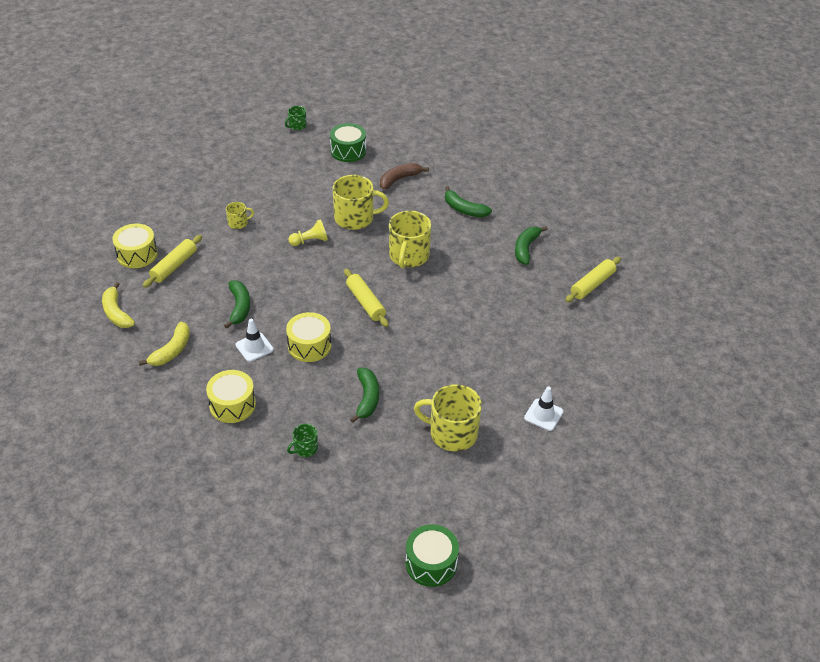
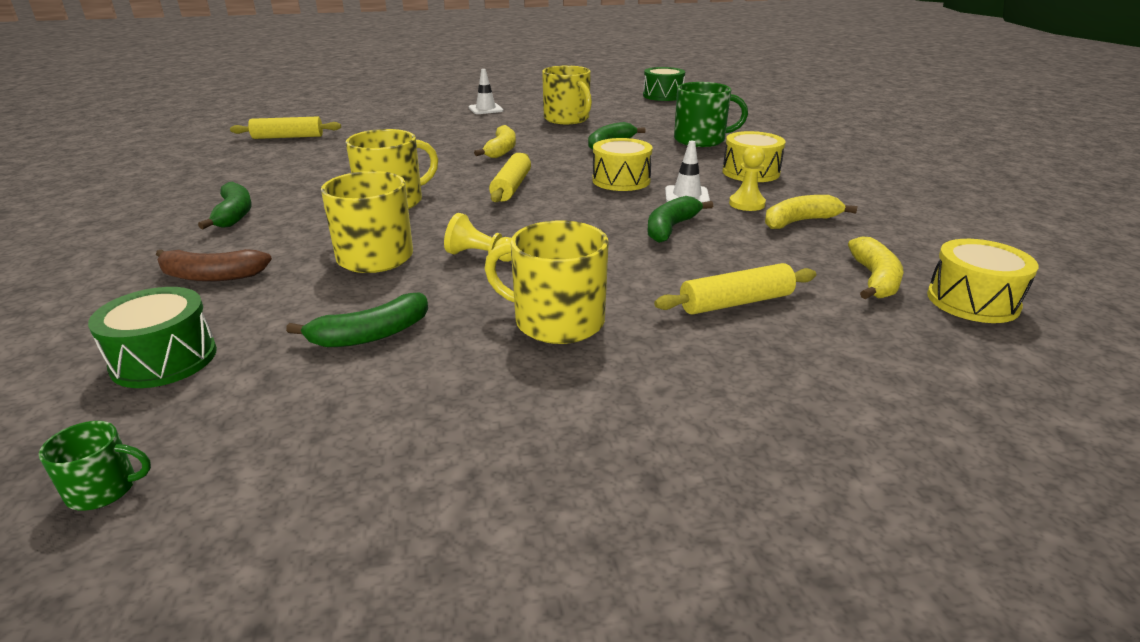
camera: 140 degrees left, 15 degrees down
yellow drum [112,223,158,268] -> yellow drum moved to [927,239,1039,323]
yellow mug [226,202,254,229] -> yellow mug [484,220,609,344], size x2.02
green mug [287,424,318,457] -> green mug [674,82,748,147], size x2.02
green banana [515,226,548,265] -> green banana moved to [286,293,428,347]
none -> yellow banana [474,125,516,158]
none -> yellow pawn [729,145,766,211]

